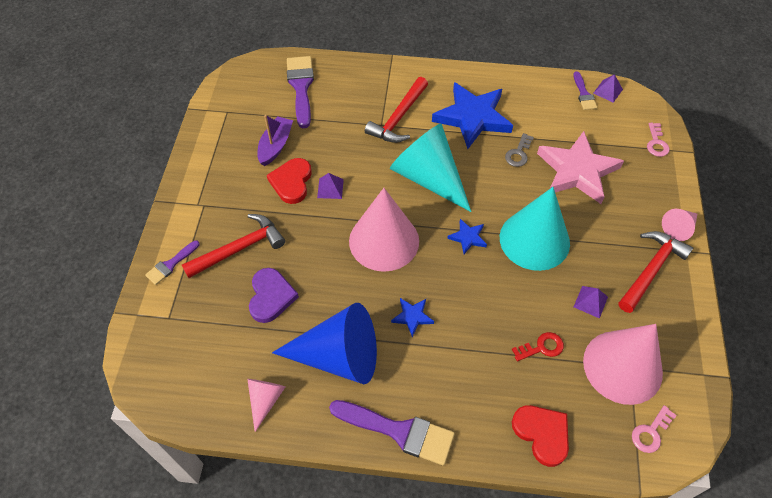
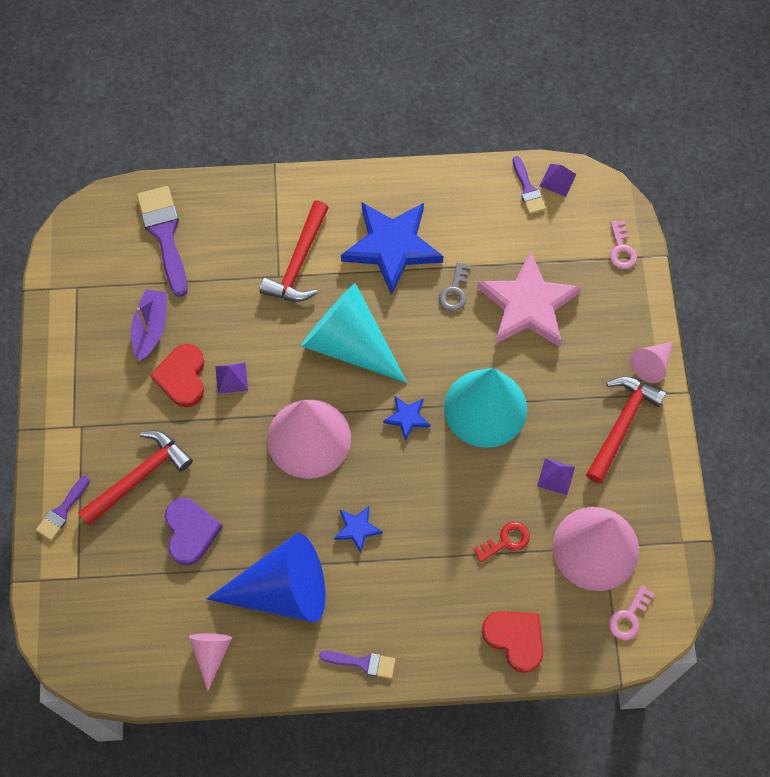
camera: 10 degrees left, 10 degrees up
purple brush [329,400,455,466] -> purple brush [319,651,395,679], size x0.55

